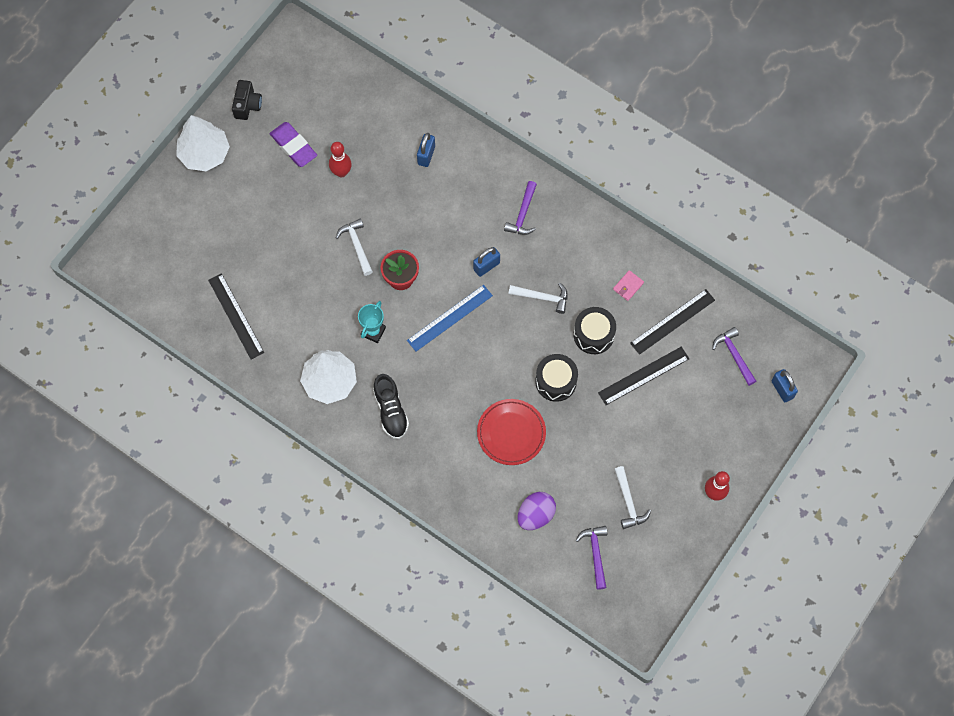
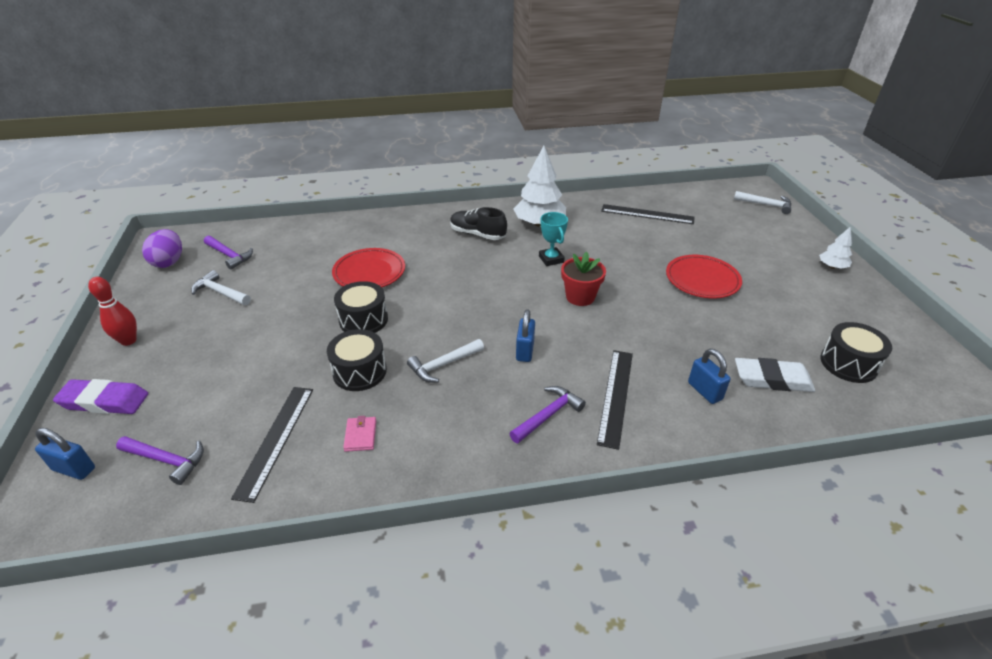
camera: 135 degrees right, 30 degrees down
white tree [176,115,230,171] -> white tree [819,226,852,269], size x0.51
black camera [232,80,262,120] -> none
purple eraser [270,122,317,167] -> purple eraser moved to [53,379,148,414]
red bowling pin [329,142,352,177] -> none
white hammer [336,219,373,276] -> white hammer moved to [734,191,791,214]
blue ruler [407,285,493,351] -> none
purple hammer [504,181,537,235] -> purple hammer turned 75 degrees clockwise [509,386,586,443]
purple egg [518,492,556,530] -> purple egg moved to [142,229,182,268]
black ruler [598,346,689,405] -> black ruler moved to [597,350,633,450]
none -> red plate [666,255,742,298]
none -> white eraser [735,358,815,392]
none -> black drum [820,322,892,383]

